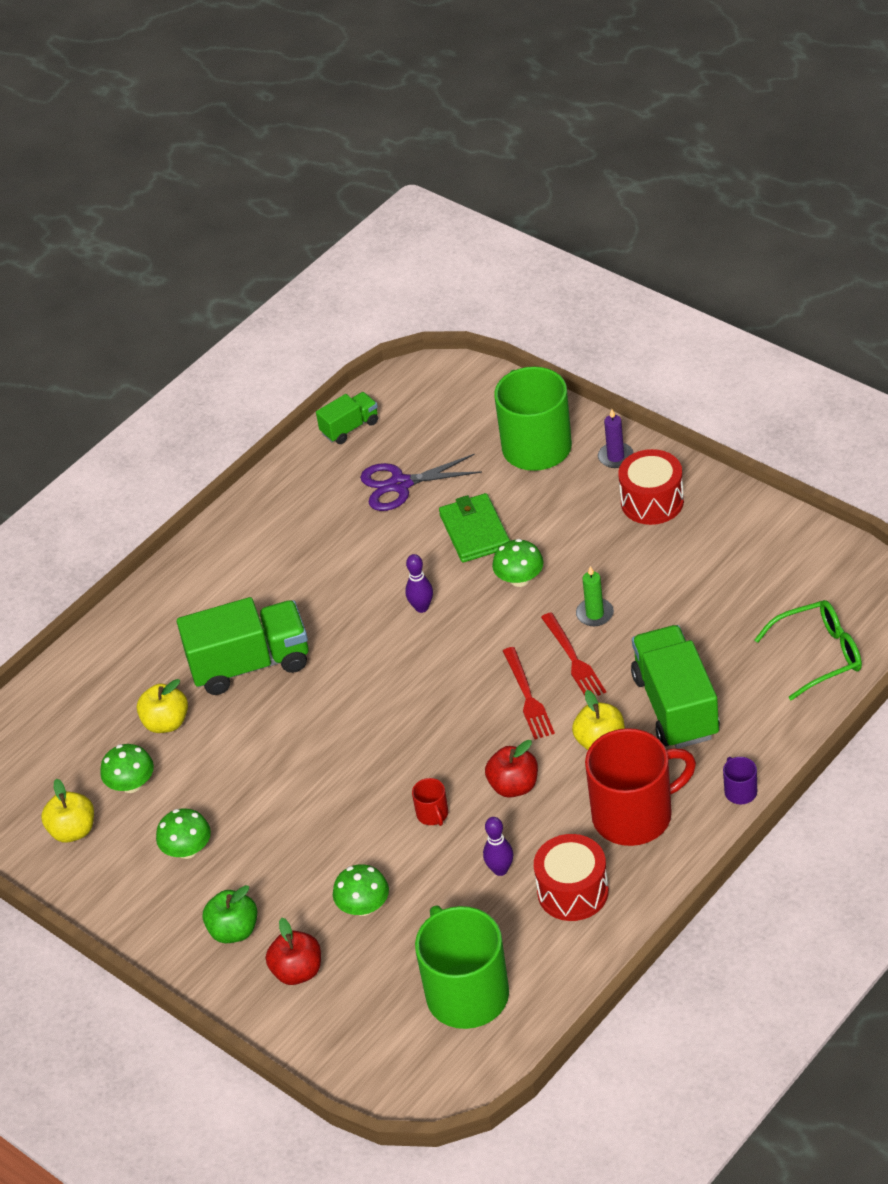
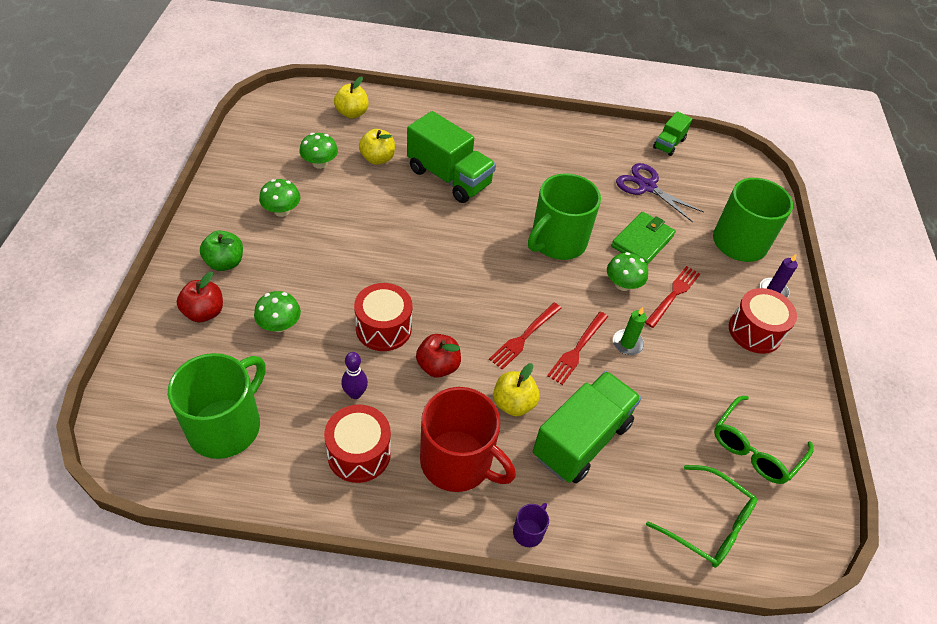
camera: 45 degrees right, 5 degrees up
yellow apple [41,779,94,843] -> yellow apple moved to [334,77,369,119]
green truck [316,392,378,444] -> green truck turned 105 degrees clockwise [653,111,692,156]
purple bowling pin [405,554,433,613] -> green mug [528,173,601,260]
red mug [412,778,448,826] -> red drum [354,283,412,351]
none -> red fork [645,266,700,328]
none -> green glasses [714,396,814,484]

